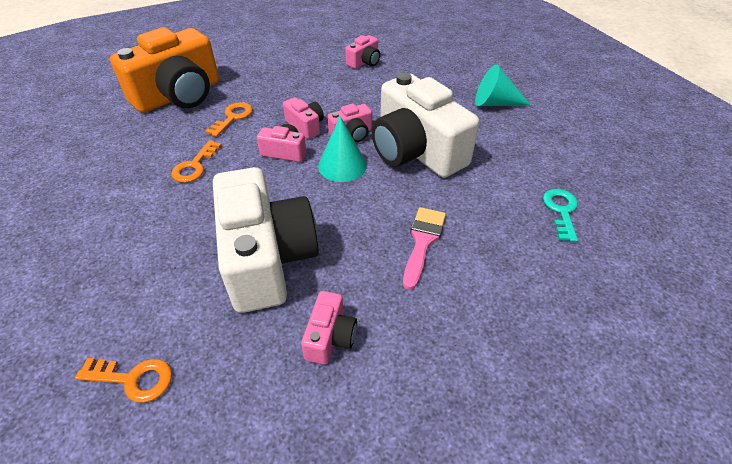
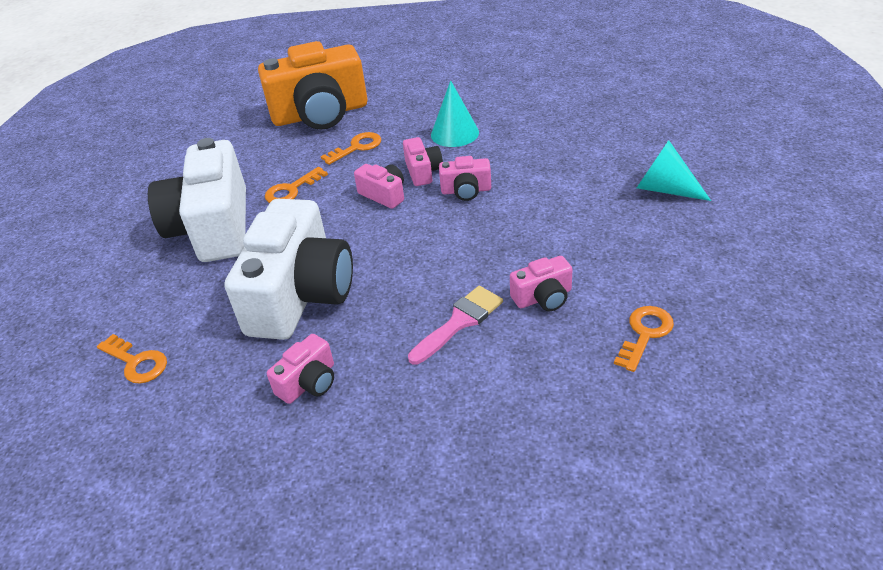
camera: 30 degrees right, 5 degrees down
turquoise cone [318,116,367,182] -> turquoise cone moved to [431,80,479,147]
pink camera [345,35,380,69] -> pink camera moved to [510,256,573,311]
white camera [371,72,479,178] -> white camera moved to [148,138,246,262]
turquoise key [543,189,578,242] -> orange key [614,306,674,372]

